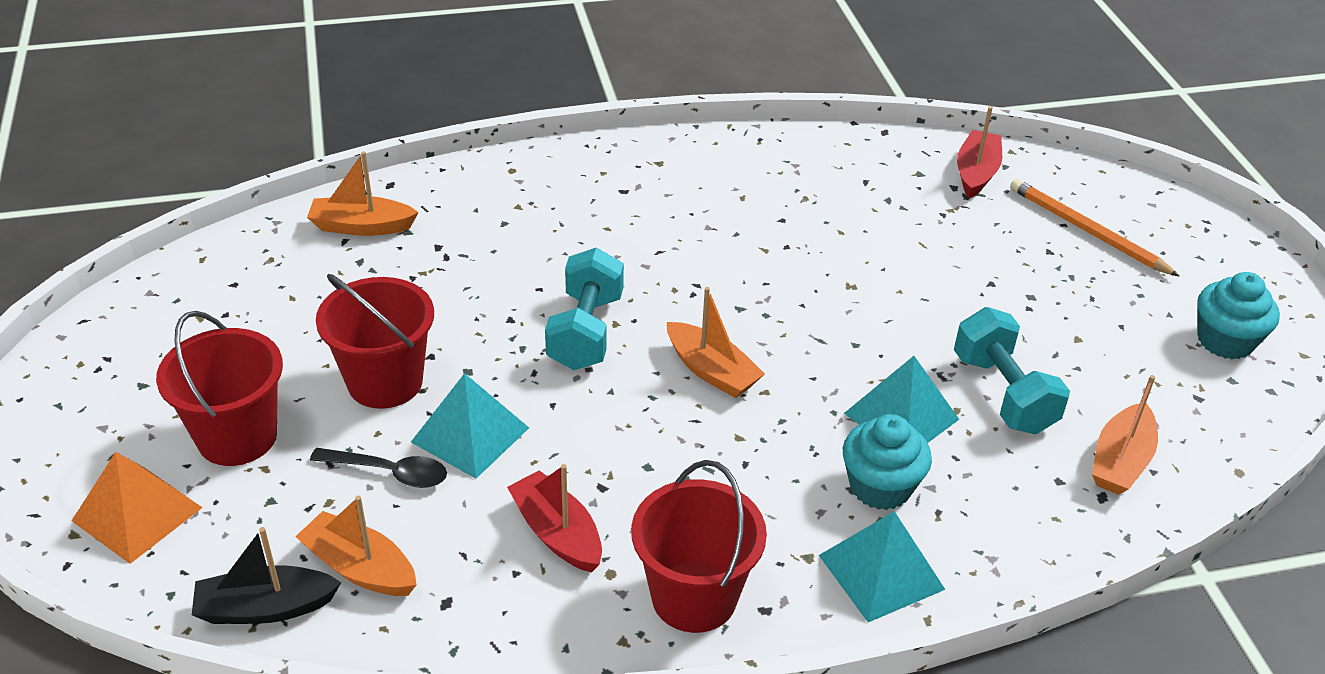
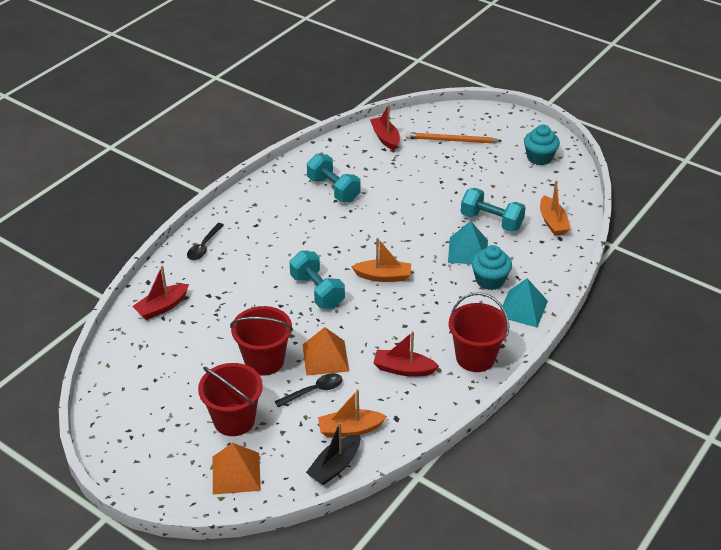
camera: 40 degrees left, 0 degrees up
orange boat [307,151,419,236] -> red boat [132,265,189,320]
turquoise pyramid [411,373,529,479] -> orange pyramid [303,327,349,376]
none -> black spoon [187,223,224,260]
none -> turquoise dumbbell [307,154,361,202]

